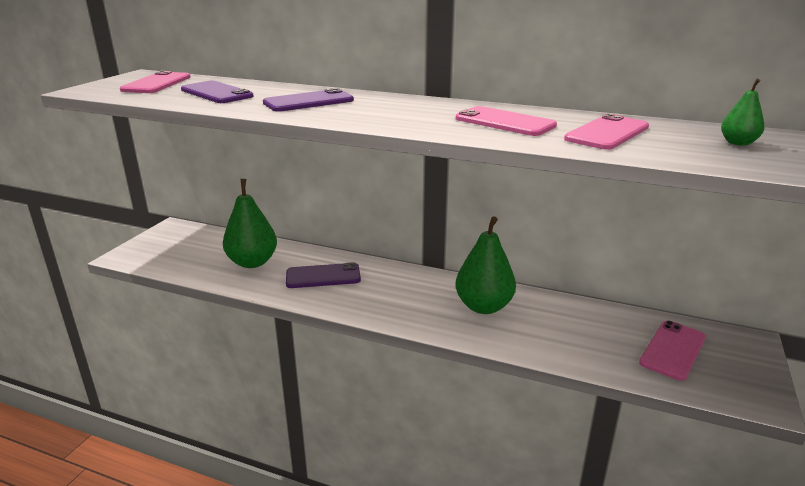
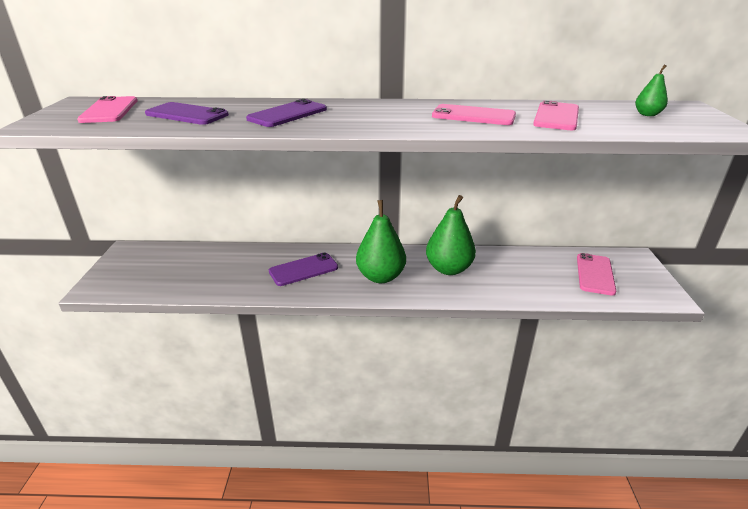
camera: 20 degrees left, 5 degrees up
green pear [223,179,277,268] -> green pear moved to [356,200,406,283]

